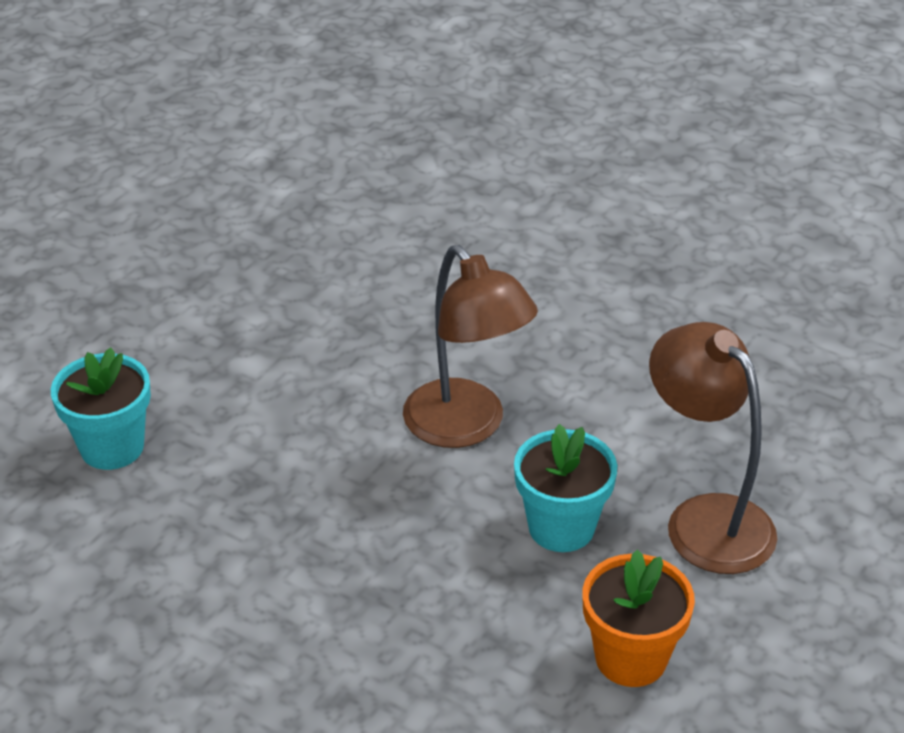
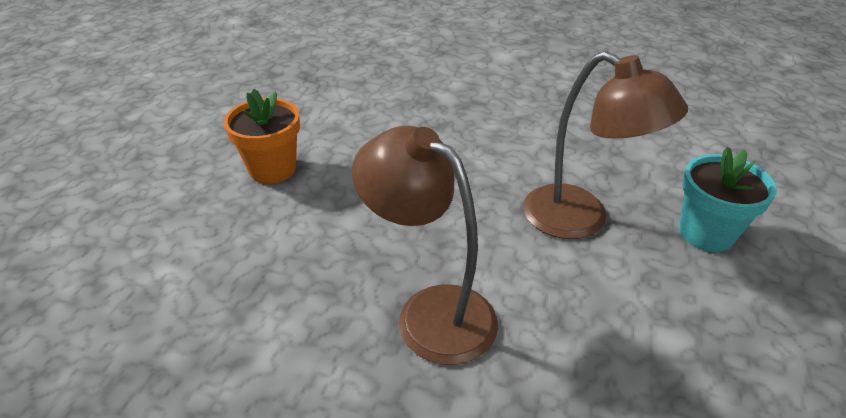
camera: 165 degrees right, 0 degrees up
turquoise flower pot [514,424,617,552] -> none
brown lamp [649,322,777,574] -> brown lamp moved to [523,51,688,239]

